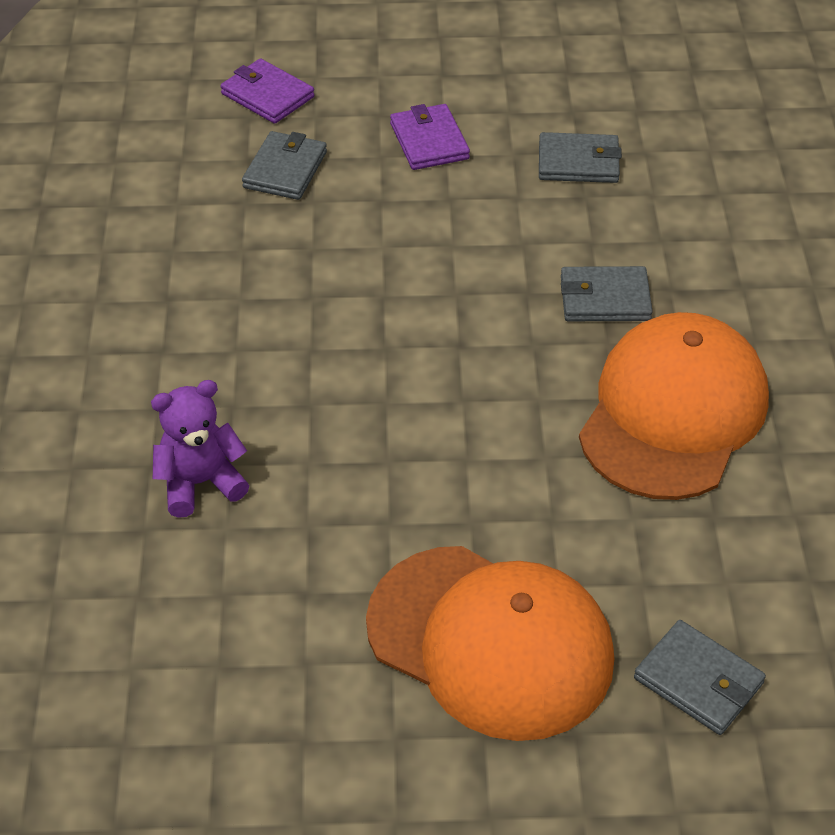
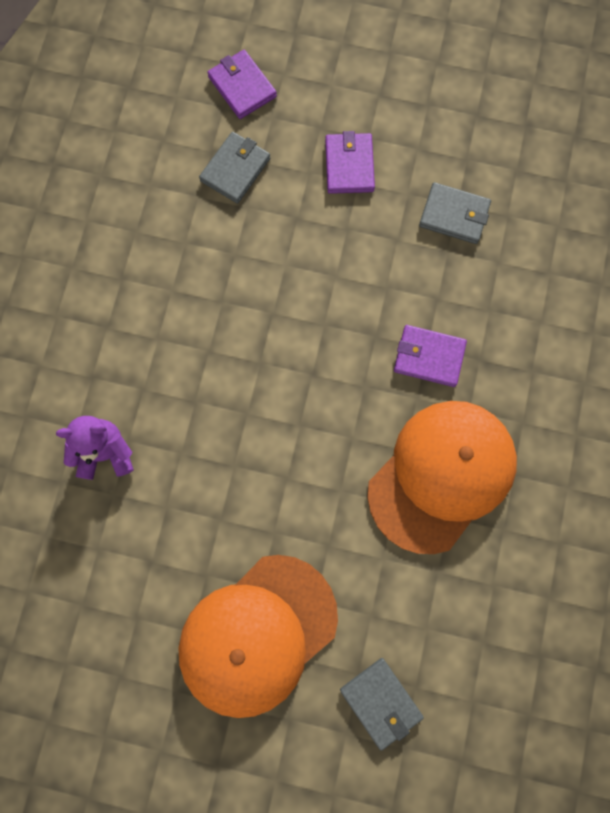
camera: 15 degrees right, 30 degrees up
orange cap [366,546,614,741] -> orange cap turned 90 degrees clockwise [178,555,338,718]
grey wallet [561,266,653,321] -> purple wallet [394,325,467,387]

